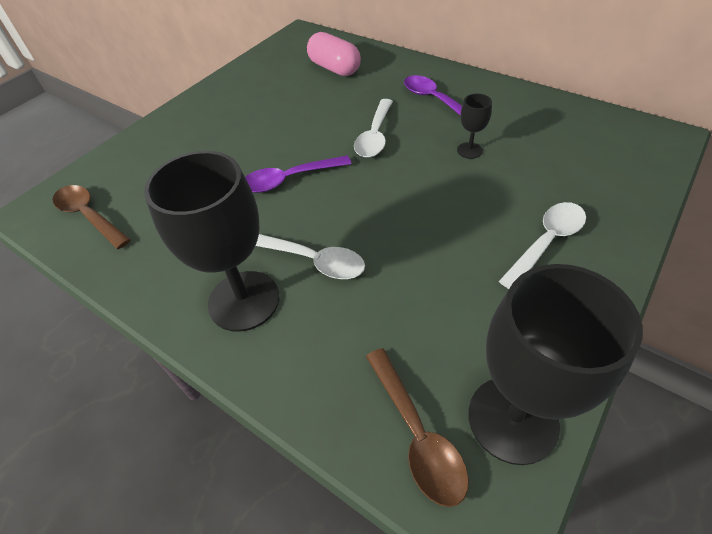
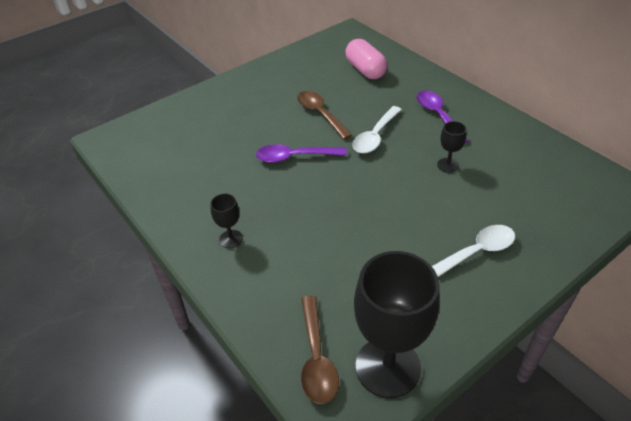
camera: 15 degrees right, 5 degrees down
brown spoon [53,185,131,249] -> brown spoon moved to [297,91,352,139]
black goblet [144,151,280,332] -> black goblet [210,194,243,249], size x0.45
white spoon [256,234,365,279] -> none

